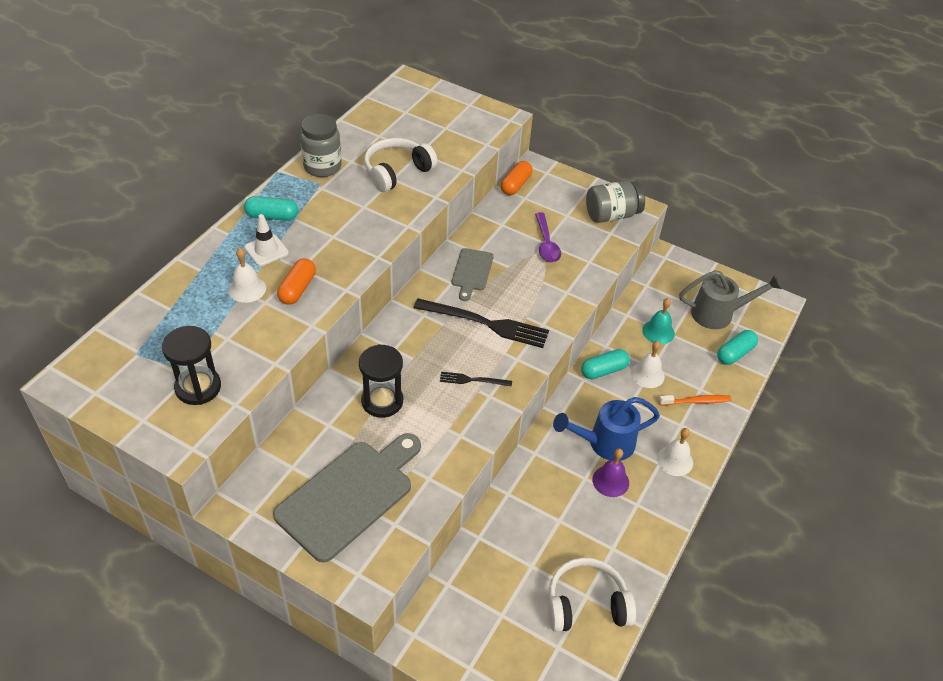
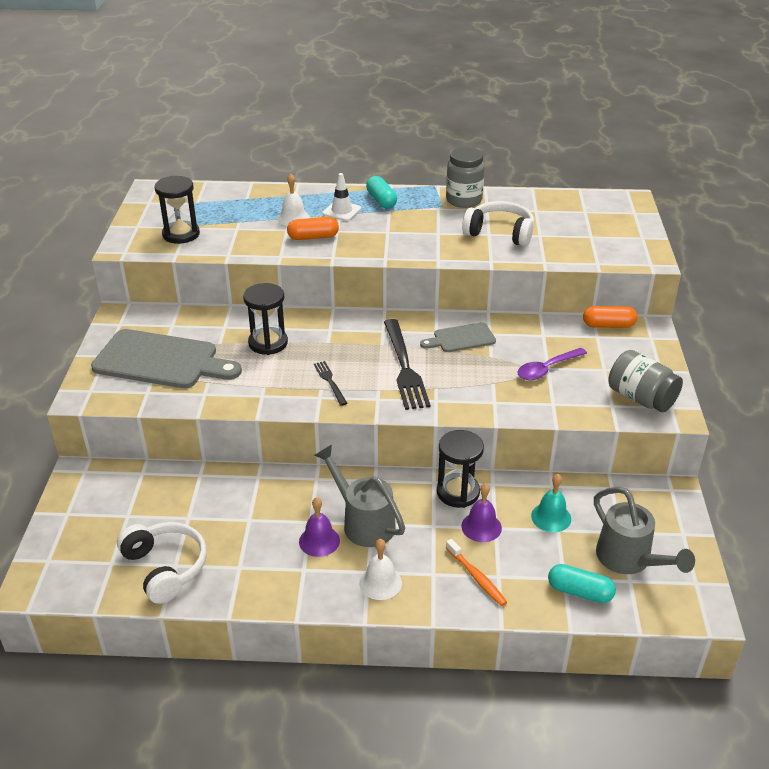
camera: 65 degrees right, 10 degrees down
blue watering can [553,397,660,461] -> grey watering can [314,445,405,547]
turquoise capsule [581,349,630,379] -> black hourglass [437,430,484,508]
white bell [631,341,665,388] -> purple bell [461,483,502,542]

